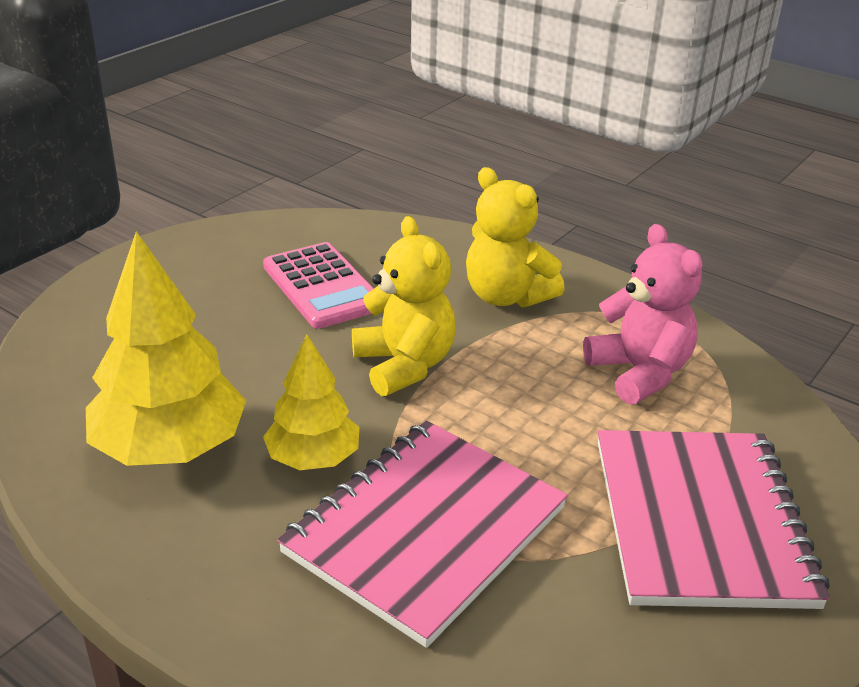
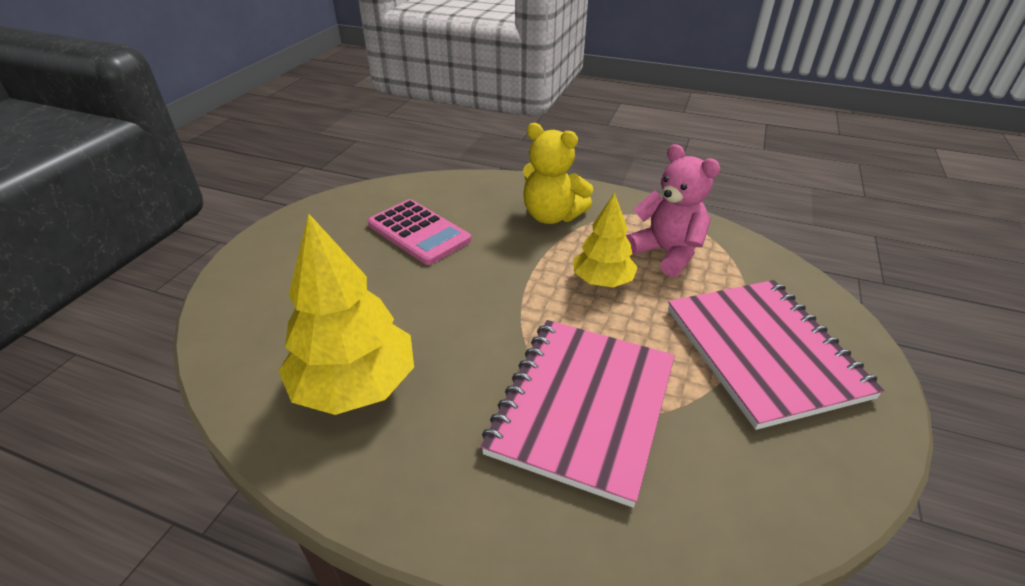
camera: 15 degrees left, 5 degrees up
yellow tree [263,335,360,470] -> yellow tree moved to [573,193,638,287]
yellow teddy bear [352,216,456,396] -> none

